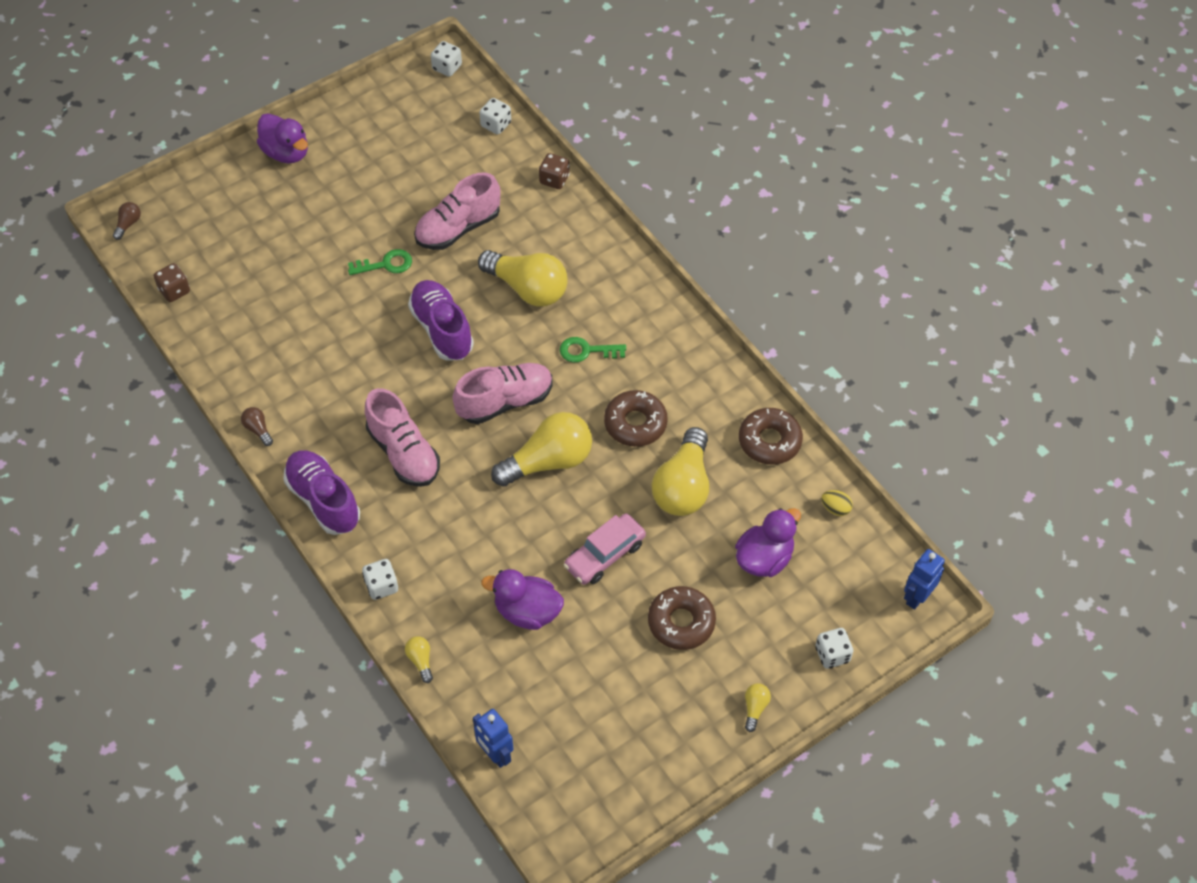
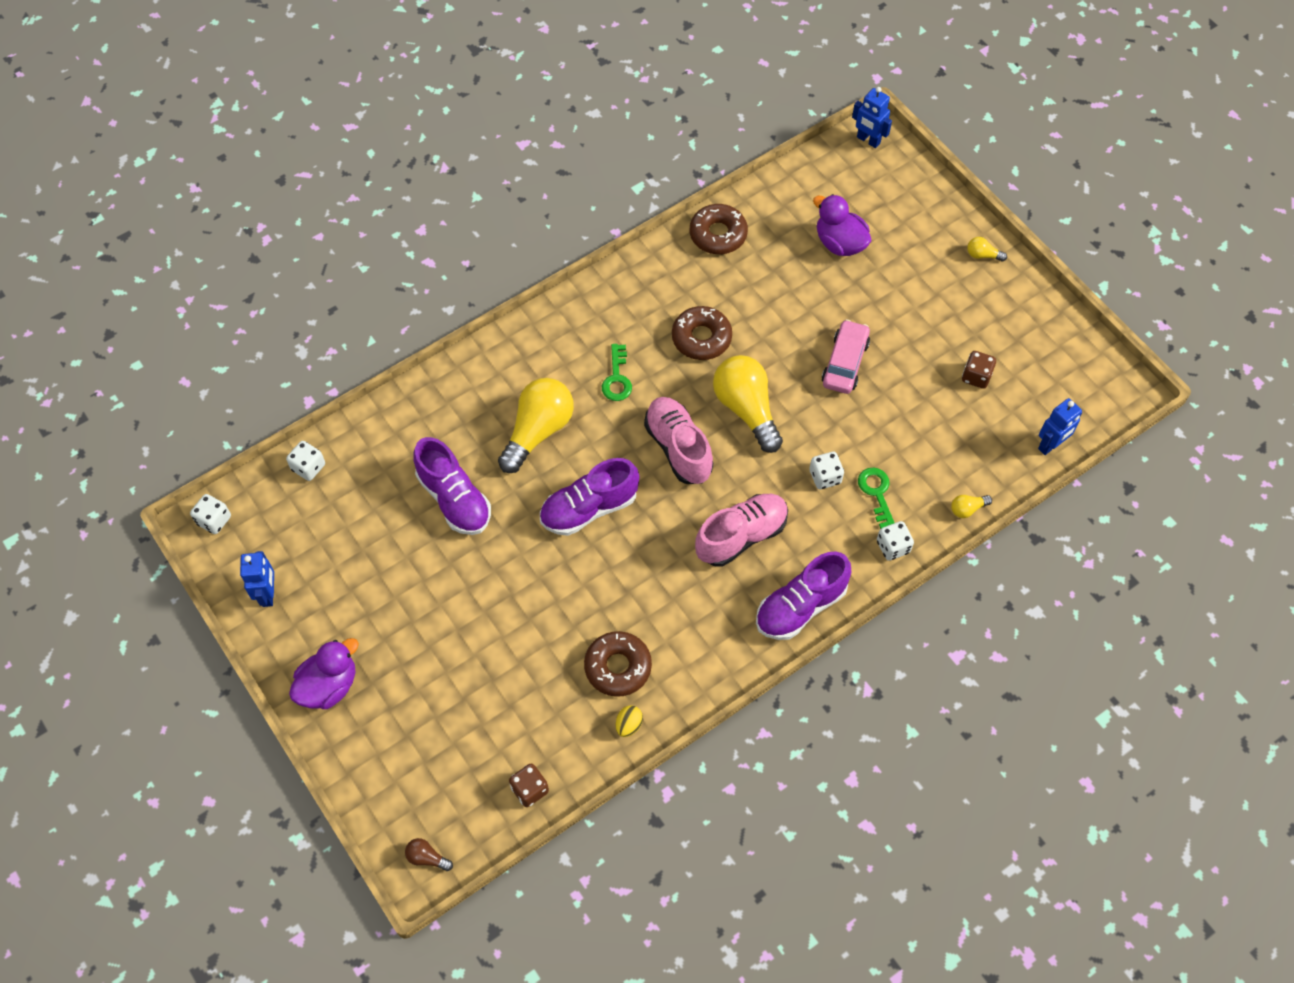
camera: 90 degrees left, 5 degrees up
brown light bulb [241,407,273,446] -> none
green key [348,249,412,275] -> green key moved to [858,467,894,529]
pink shoe [414,172,500,250] -> purple shoe [414,437,491,535]
purple duck [481,569,564,630] -> none
brown dice [539,153,570,189] -> brown dice moved to [962,351,996,389]
pink car [564,514,646,585] -> pink car turned 120 degrees counterclockwise [822,319,870,394]
brown donut [648,586,716,650] -> brown donut moved to [584,631,652,697]
yellow light bulb [652,427,709,516] -> none
white dice [815,628,853,669] -> white dice moved to [809,452,844,489]
yellow egg [822,490,853,516] -> yellow egg moved to [616,705,643,737]
none -> blue robot [240,551,274,607]

